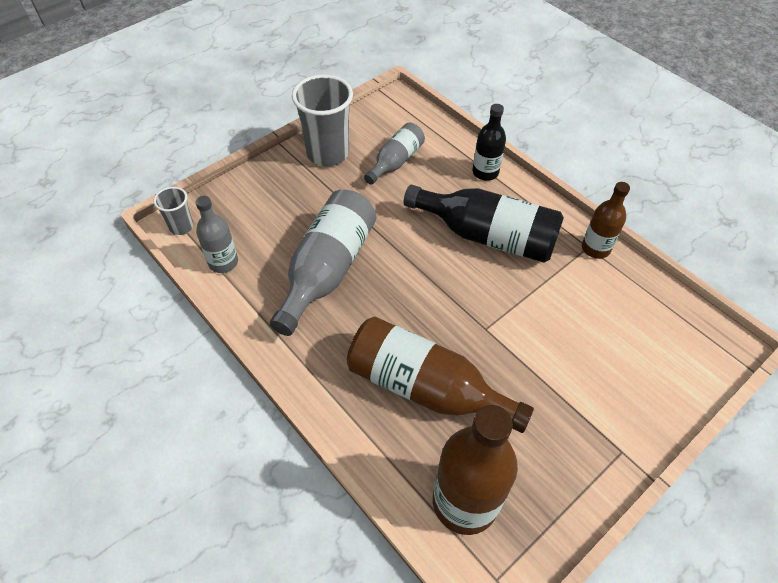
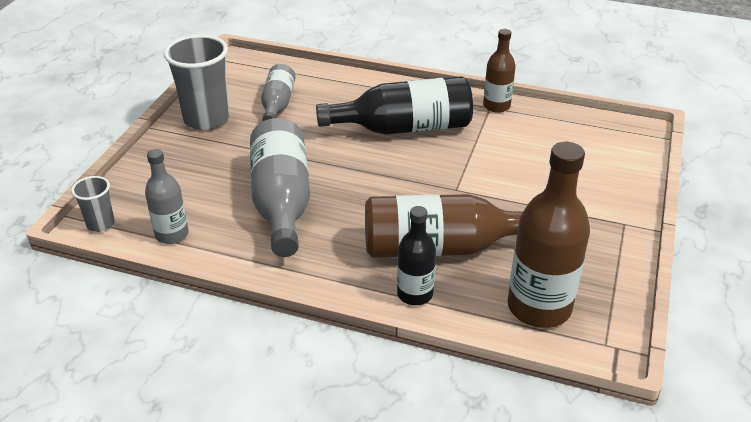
camera: 30 degrees left, 15 degrees down
black bottle [473,104,506,181] -> black bottle moved to [397,206,436,305]

